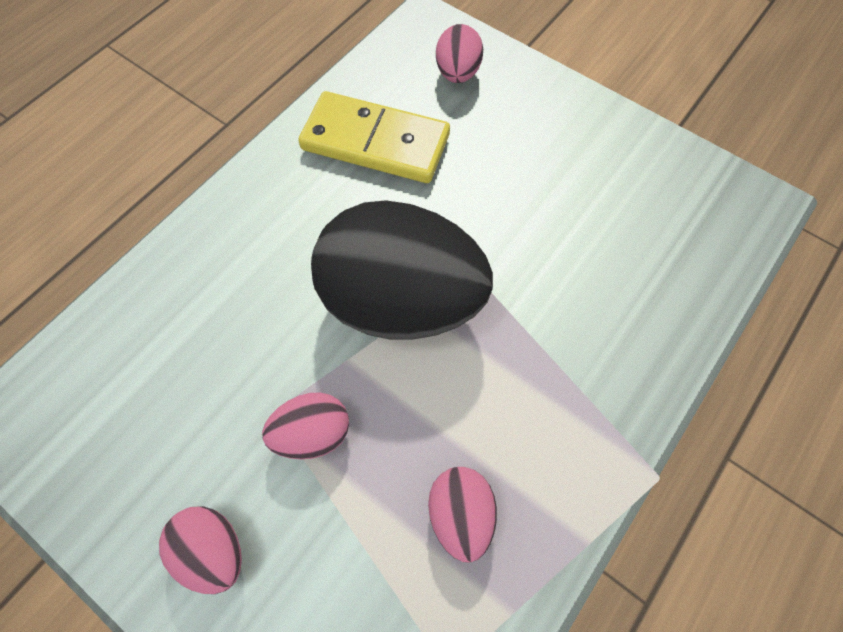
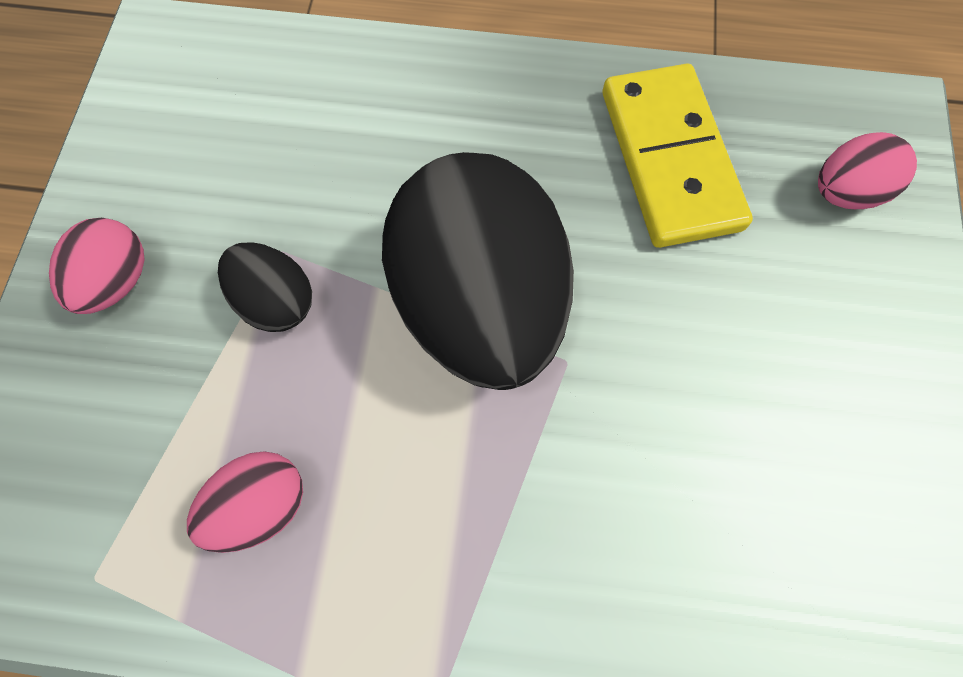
camera: 60 degrees right, 5 degrees up
pink egg [262,393,349,459] -> black egg [218,242,312,332]

